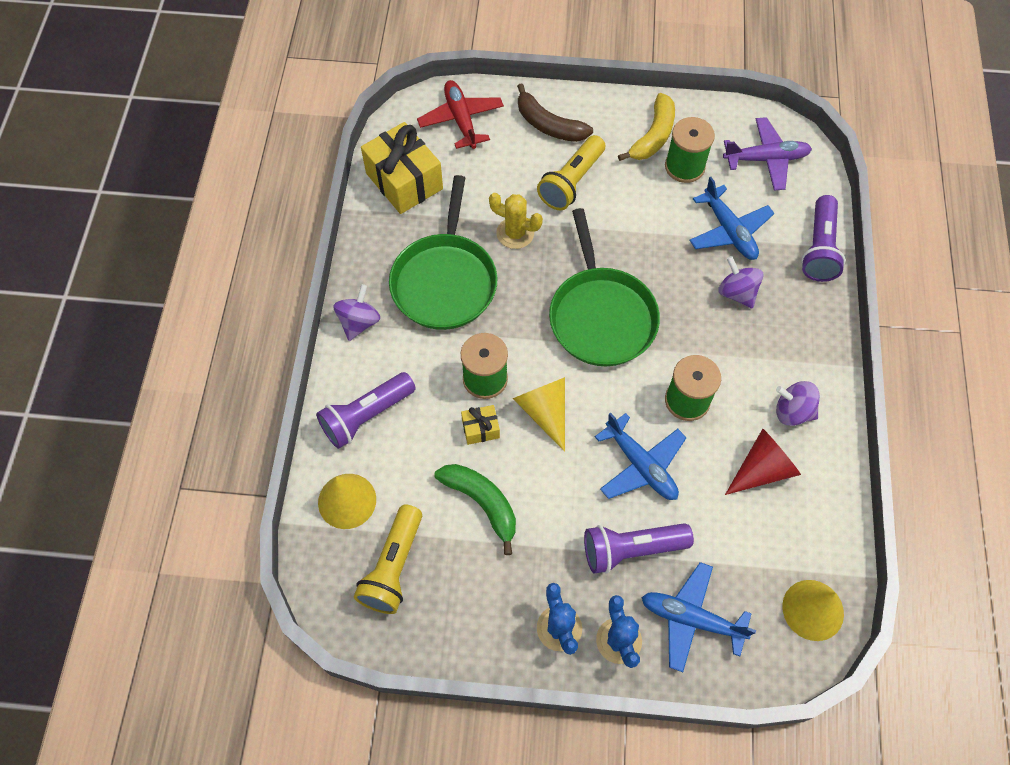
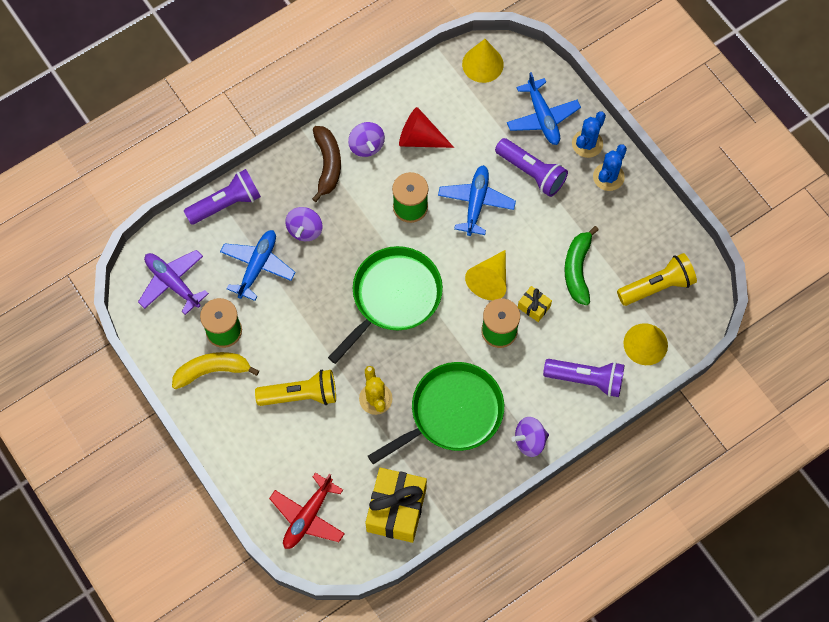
camera: 130 degrees left, 5 degrees up
brown banana [517,83,593,142] -> brown banana moved to [312,126,341,202]

